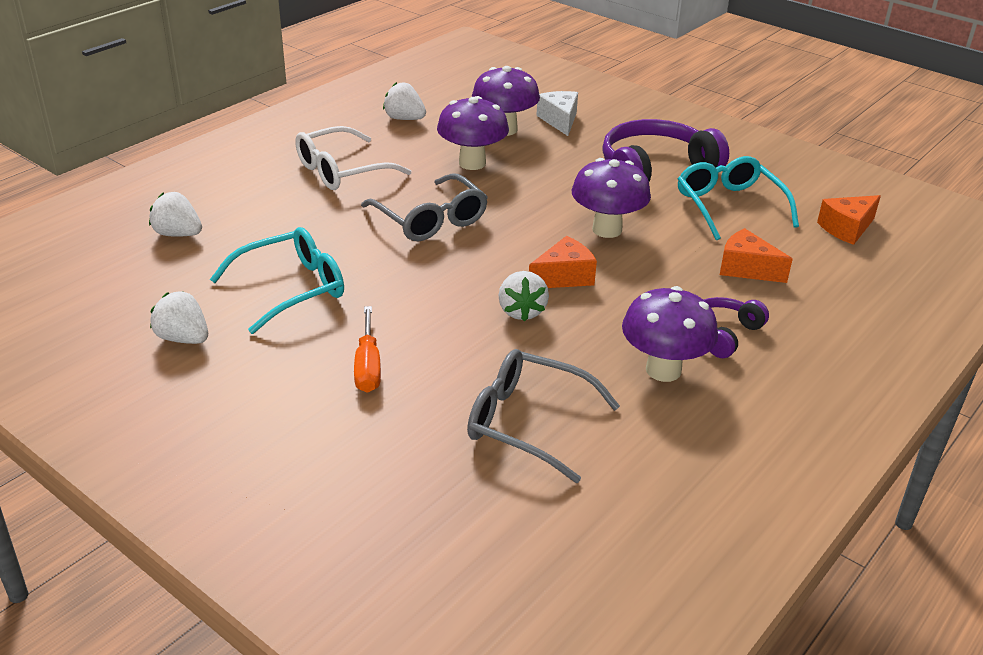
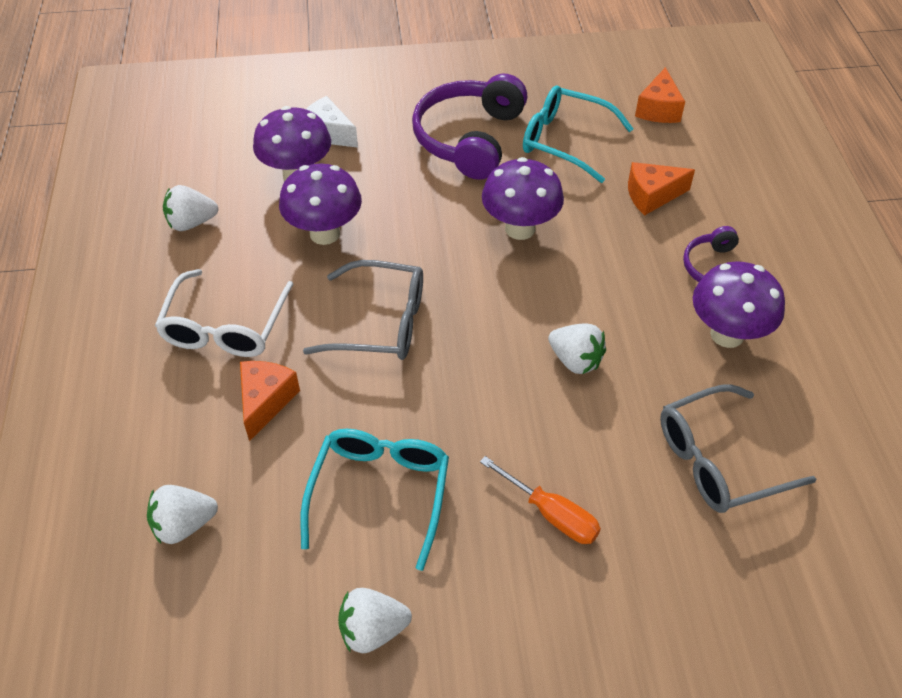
camera: 45 degrees left, 15 degrees up
orange cheese [529,236,597,288] -> orange cheese moved to [240,361,300,441]

